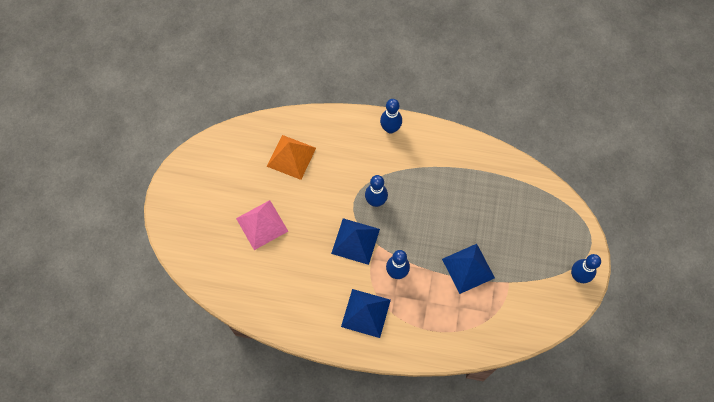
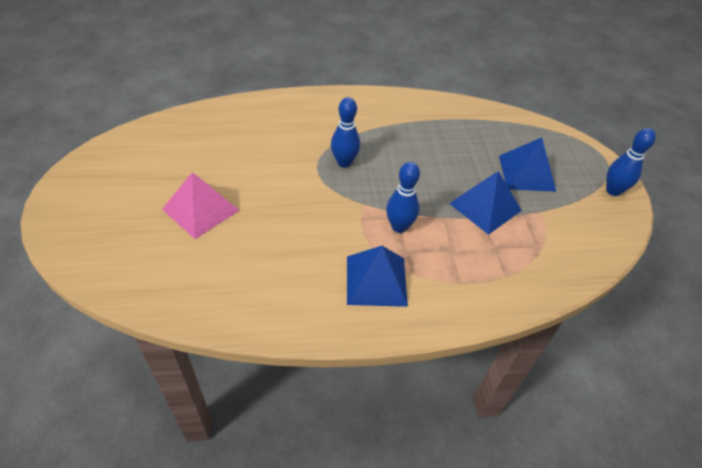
camera: 20 degrees left, 20 degrees down
orange pyramid [267,135,316,180] -> none
blue pyramid [331,218,380,265] -> blue pyramid moved to [499,137,556,192]
blue bowling pin [380,99,402,134] -> none

